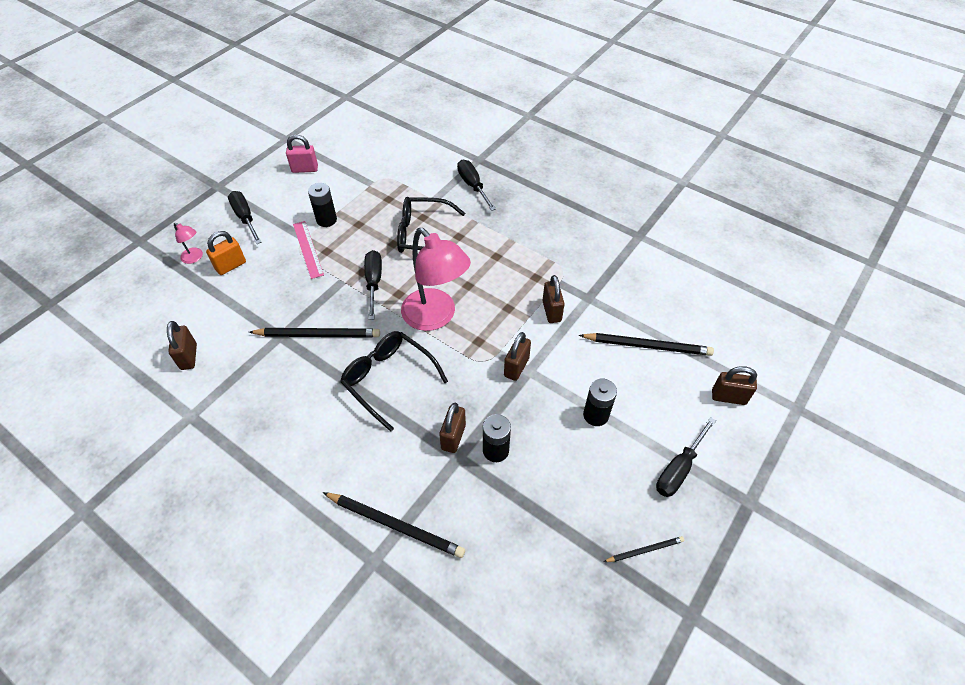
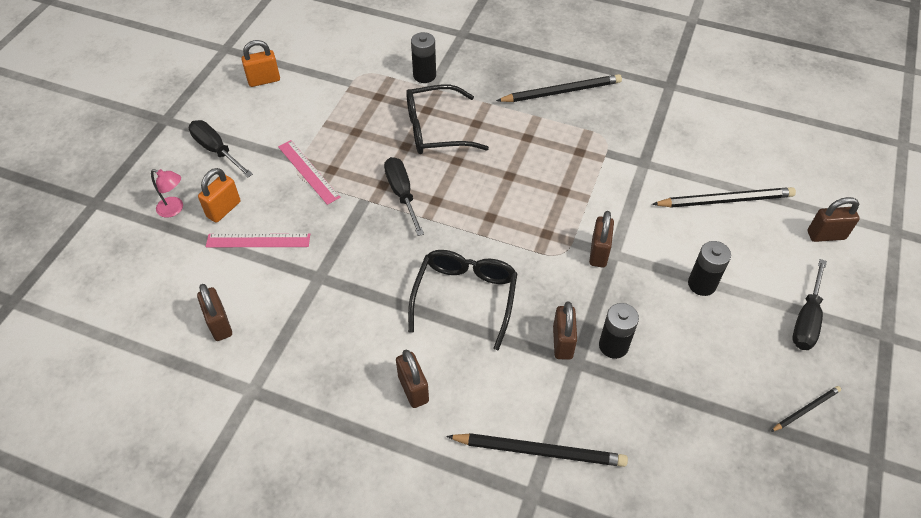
camera: 15 degrees left, 0 degrees up
black pencil [249,328,380,338] -> black pencil moved to [496,74,622,102]
pink padlock [286,135,318,173] -> orange padlock [241,40,280,87]
black battery [308,183,337,227] -> black battery moved to [411,32,436,83]
black glasses [340,331,448,432] -> black glasses turned 75 degrees clockwise [408,250,517,350]
pink lamp [401,228,471,331] -> none
black screwdriver [457,160,496,211] -> none
brown padlock [542,275,565,323] -> brown padlock moved to [396,350,429,408]
none -> pink ruler [206,233,310,247]

